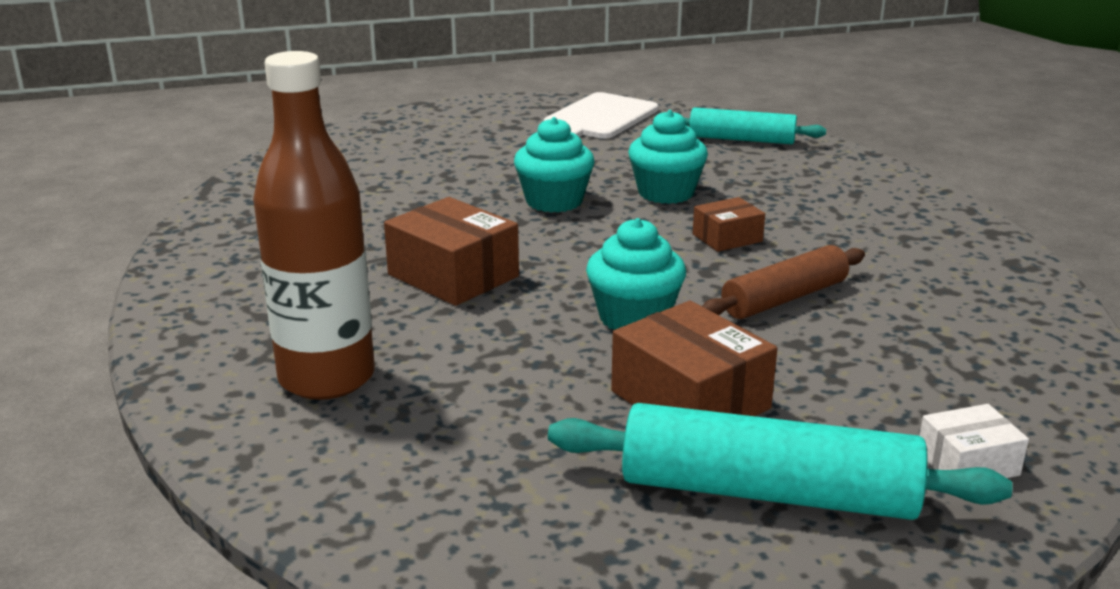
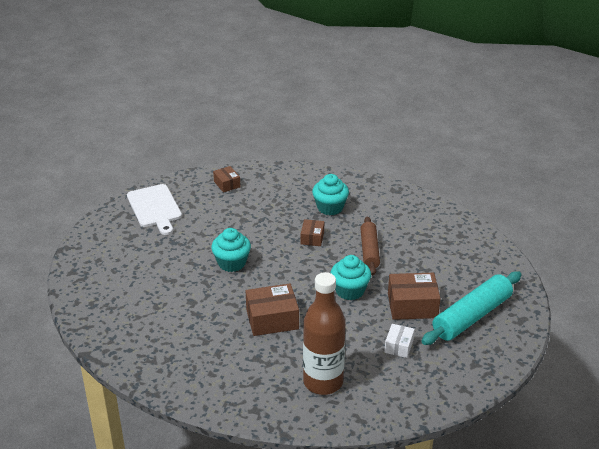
camera: 55 degrees left, 10 degrees up
turquoise cupcake [628,110,708,204] -> turquoise cupcake moved to [312,174,349,215]
turquoise rolling pin [685,107,826,144] -> brown box [213,166,240,193]
white box [920,404,1029,478] -> white box moved to [384,324,415,358]

